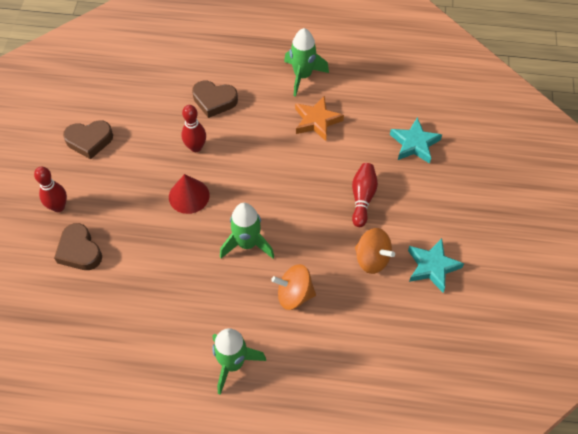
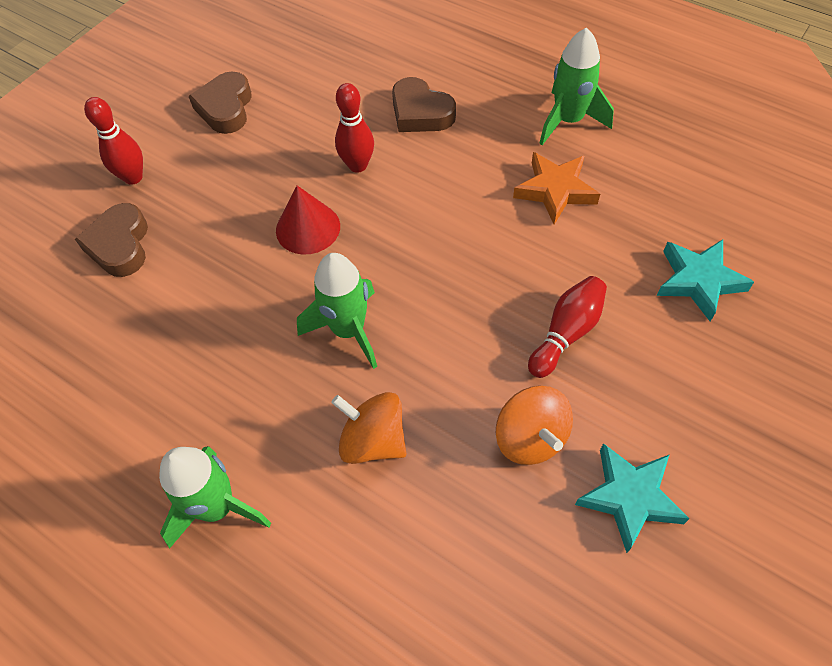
camera: 30 degrees right, 0 degrees up
brown heart [63,120,113,159] -> brown heart turned 75 degrees clockwise [189,71,252,134]

